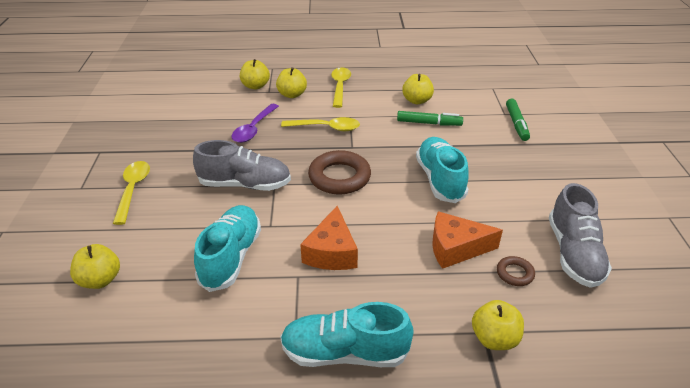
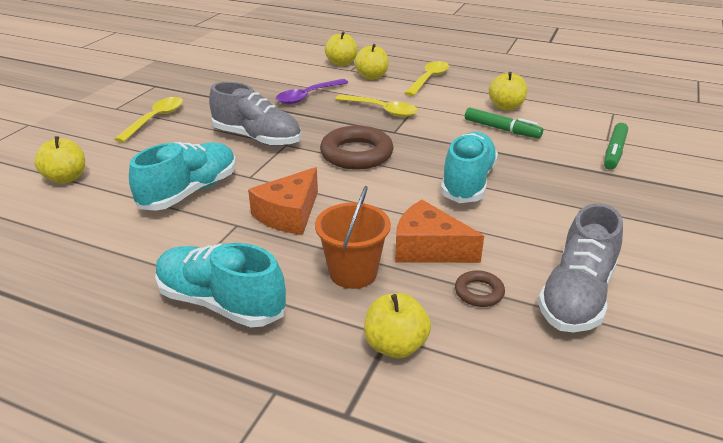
camera: 25 degrees right, 5 degrees down
none -> orange bucket [315,186,391,289]

